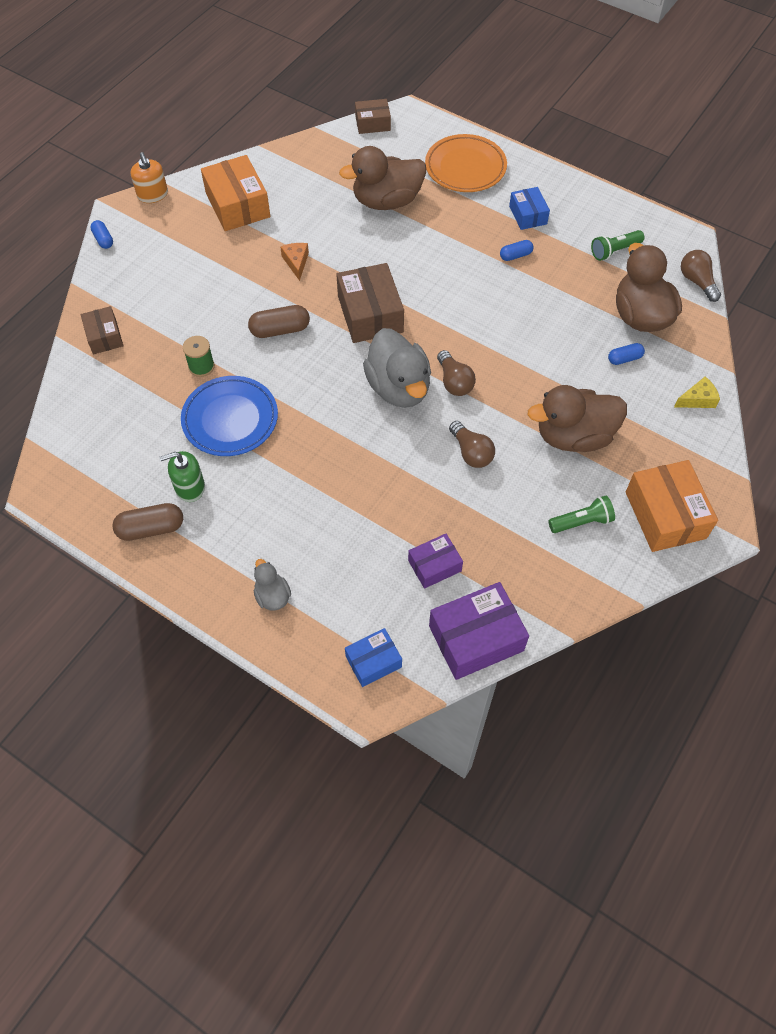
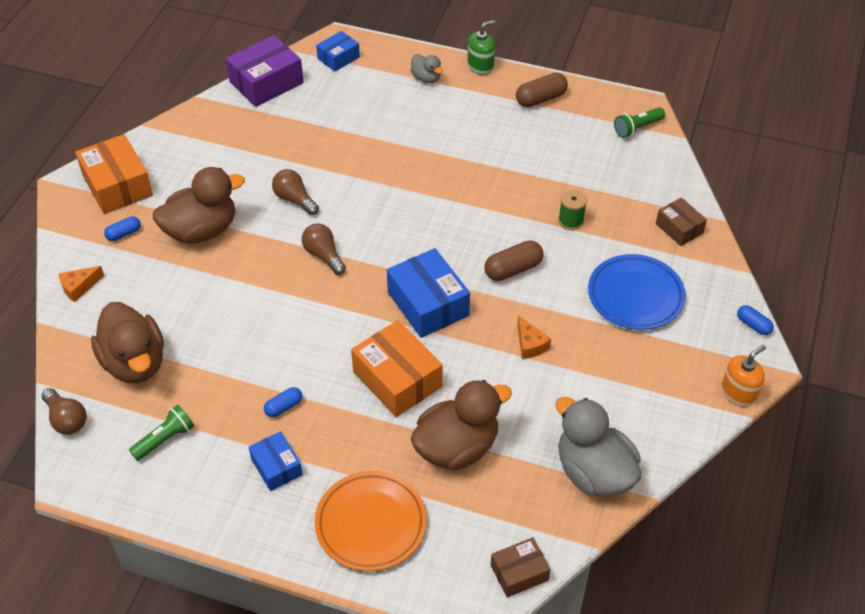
camera: 165 degrees right, 10 degrees down
orange soap dispenser [130,152,168,203] -> orange soap dispenser turned 90 degrees clockwise [721,345,766,407]
green soap dispenser [160,451,205,502] -> green soap dispenser moved to [467,20,496,75]
blue plate [181,376,278,456] -> blue plate moved to [588,254,686,330]
orange box [201,155,270,231] -> orange box moved to [351,320,443,417]
brown box [336,263,404,343] -> blue box [387,248,470,338]
grey duck [363,328,431,408] -> grey duck moved to [556,397,641,496]
purple box [408,534,463,589] -> none
green flashlight [548,496,615,533] -> green flashlight moved to [614,107,665,138]
blue capsule [608,343,645,365] -> blue capsule moved to [104,216,141,241]
yellow cheese [674,376,720,408] -> orange cheese [58,266,104,302]

